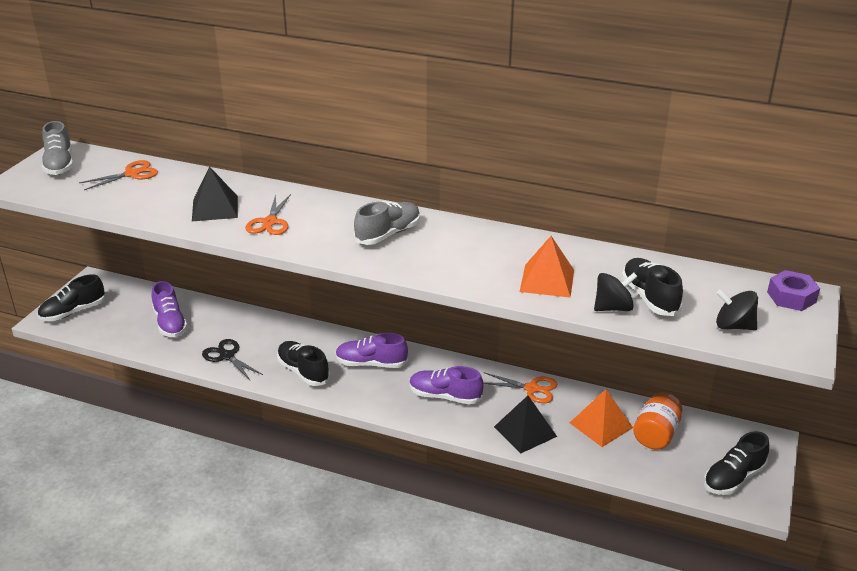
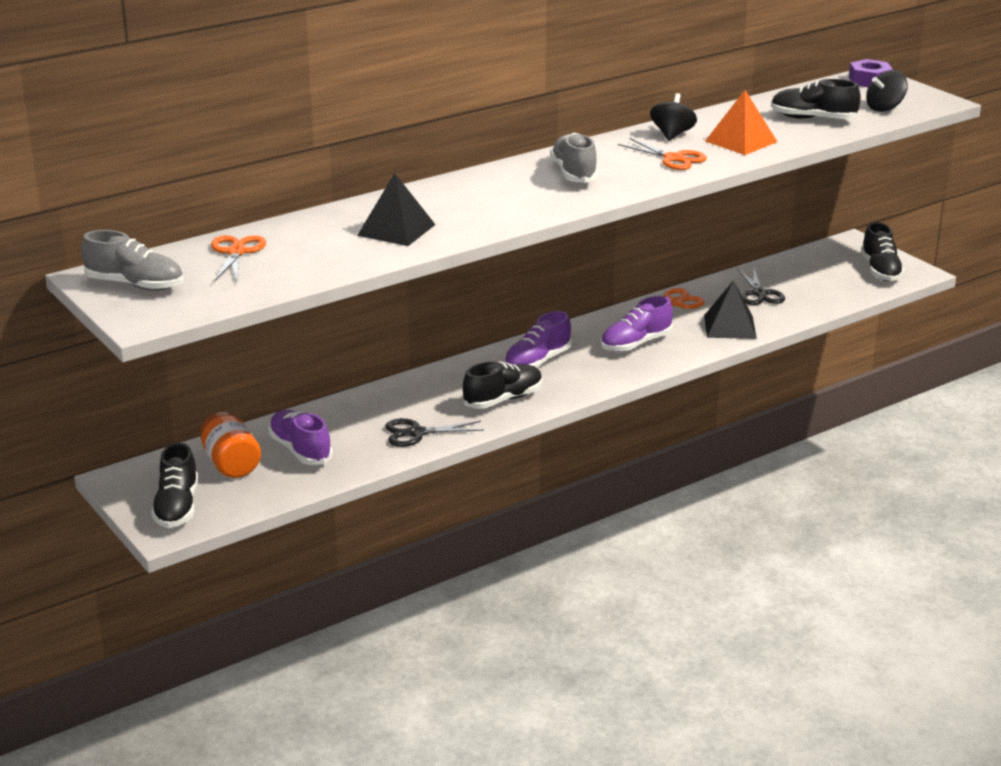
camera: 55 degrees left, 5 degrees down
purple shoe [152,281,188,337] -> purple shoe turned 135 degrees counterclockwise [268,410,333,465]
orange scissors [245,194,291,235] -> orange scissors moved to [618,138,707,170]
black shoe [277,341,330,386] -> black shoe turned 150 degrees clockwise [463,361,543,409]
orange pyramid [570,389,633,447] -> black scissors [738,269,785,305]
black spinning top [594,272,638,311] -> black spinning top moved to [650,93,697,140]
orange jar [633,392,682,449] -> orange jar moved to [200,412,261,478]

